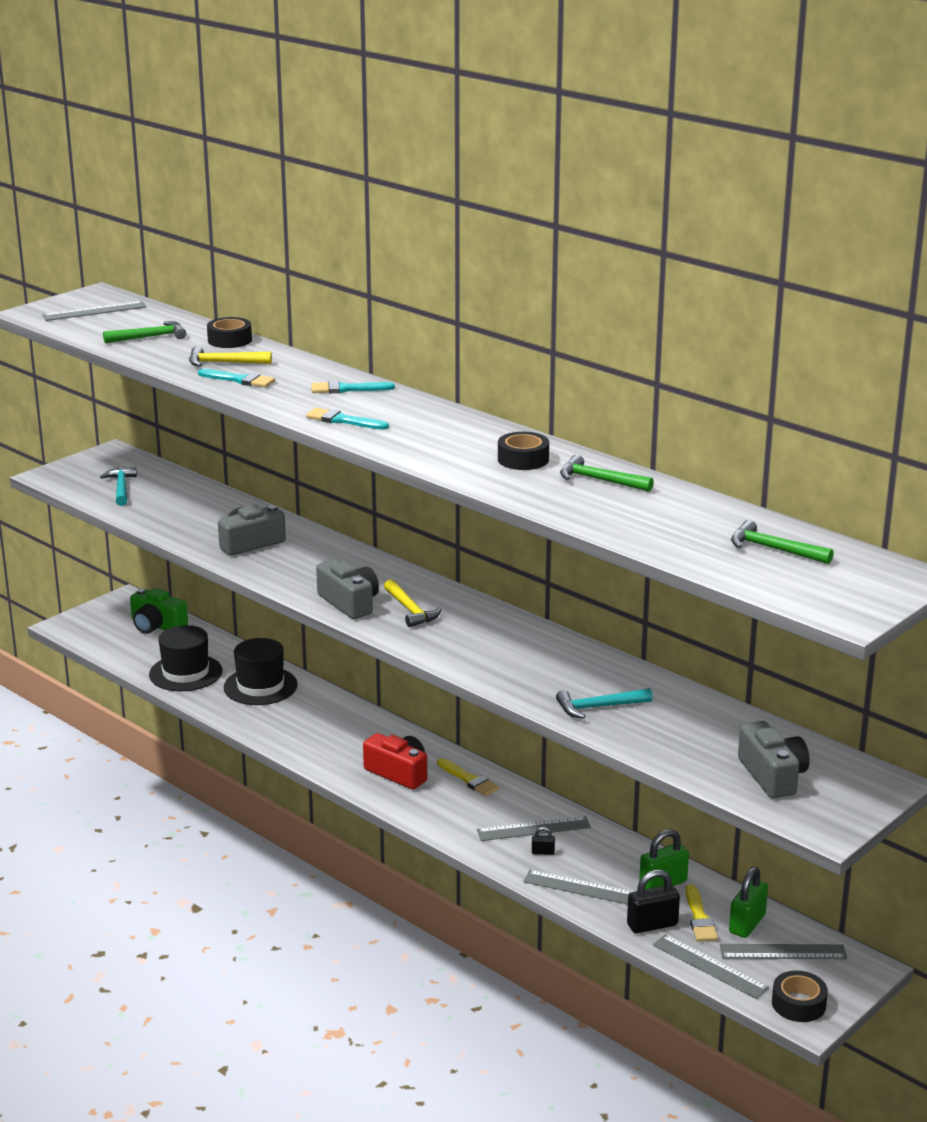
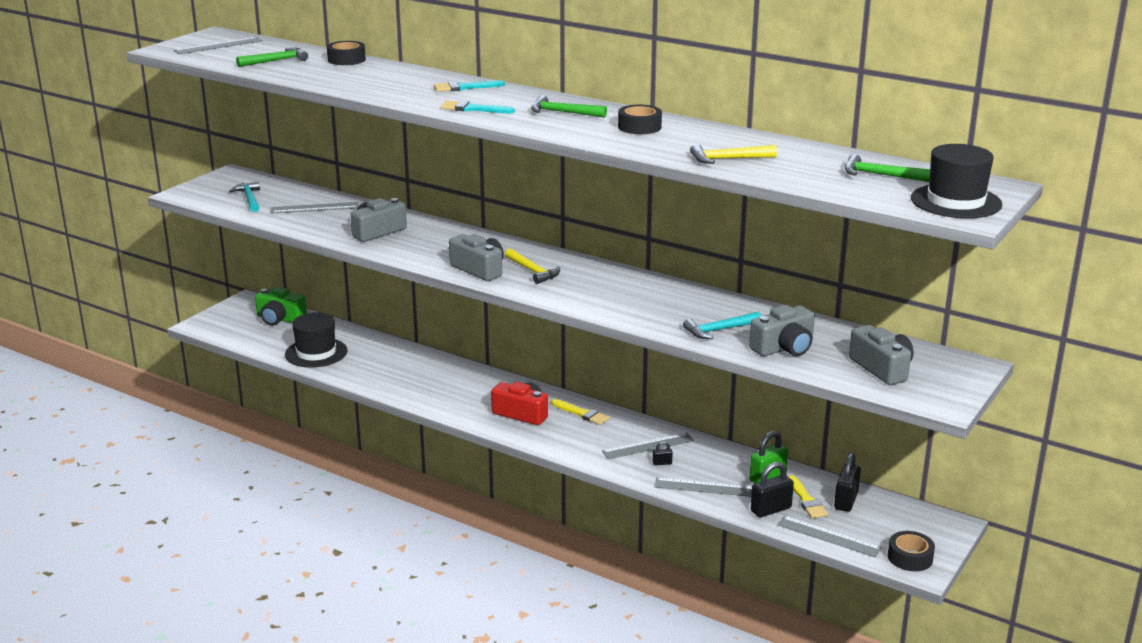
camera: 10 degrees left, 0 degrees up
yellow hammer [189,346,272,367] -> yellow hammer moved to [690,144,777,164]
turquoise brush [198,369,275,387] -> none
black hat [224,638,298,705] -> black hat moved to [911,144,1002,218]
green hammer [560,454,654,492] -> green hammer moved to [531,95,607,118]
grey ruler [720,944,847,959] -> grey ruler moved to [271,202,359,213]
green padlock [729,867,768,938] -> black padlock [834,452,861,512]
none -> grey camera [749,305,815,356]

